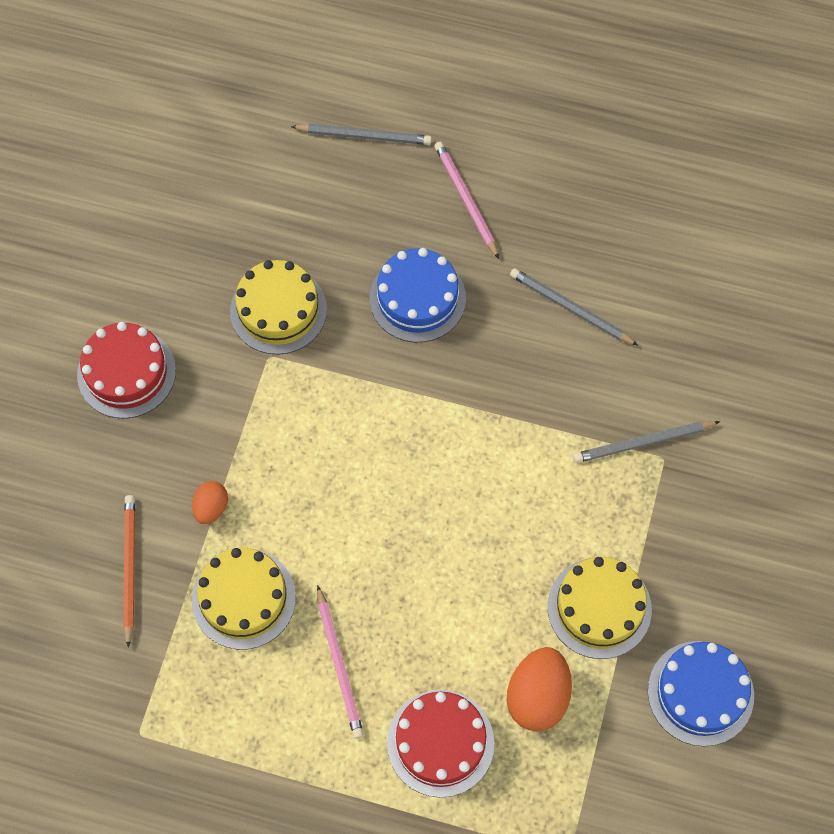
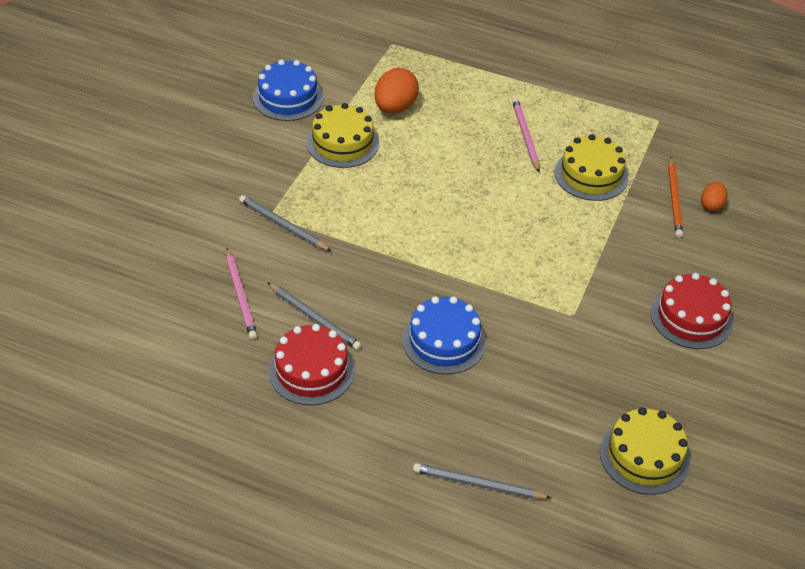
camera: 175 degrees left, 20 degrees down
orange egg [192,481,228,524] -> orange egg moved to [701,182,727,211]
yellow cake [230,260,327,355] -> yellow cake moved to [600,407,690,495]
red cake [387,690,494,798] -> red cake moved to [268,324,355,405]
pink pencil [434,142,499,259] -> pink pencil moved to [226,248,257,340]
grey pencil [573,421,720,463] -> grey pencil turned 135 degrees counterclockwise [239,195,331,251]

